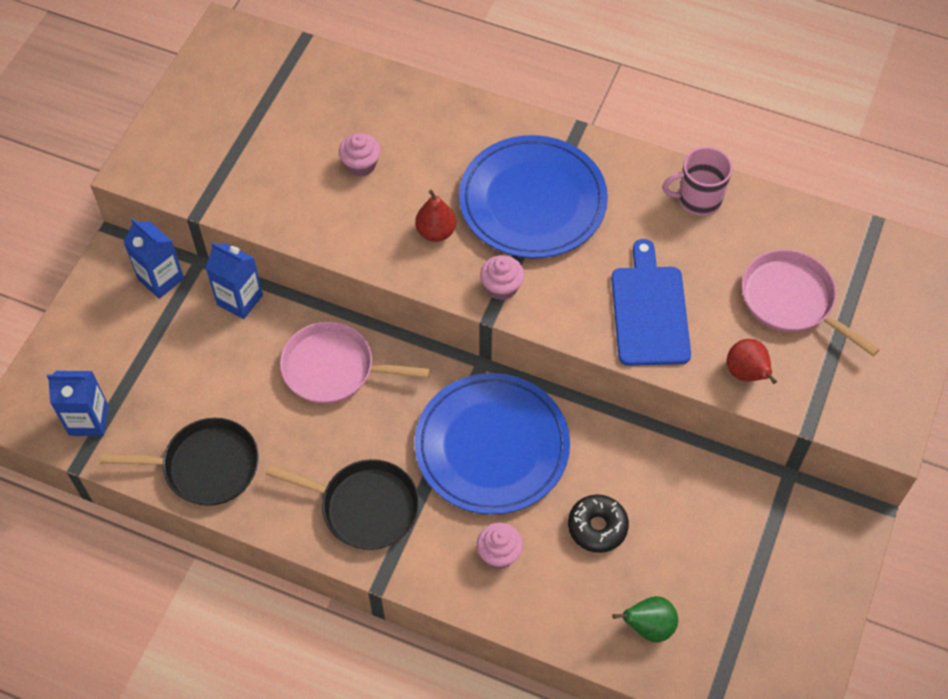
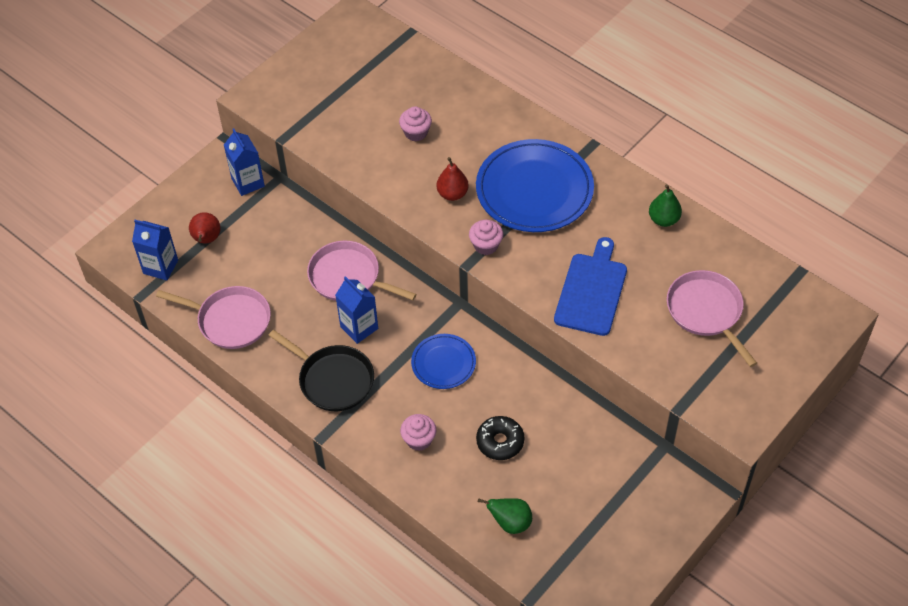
camera: 20 degrees right, 5 degrees down
black pan [100,418,259,506] -> pink pan [156,286,271,349]
blue carton [206,242,263,319] -> blue carton moved to [335,276,378,344]
blue plate [414,373,570,515] -> blue plate [411,334,476,389], size x0.53
pink mug [663,147,732,216] -> green pear [649,184,682,227]
red pear [727,339,777,384] -> red pear moved to [189,212,221,244]

